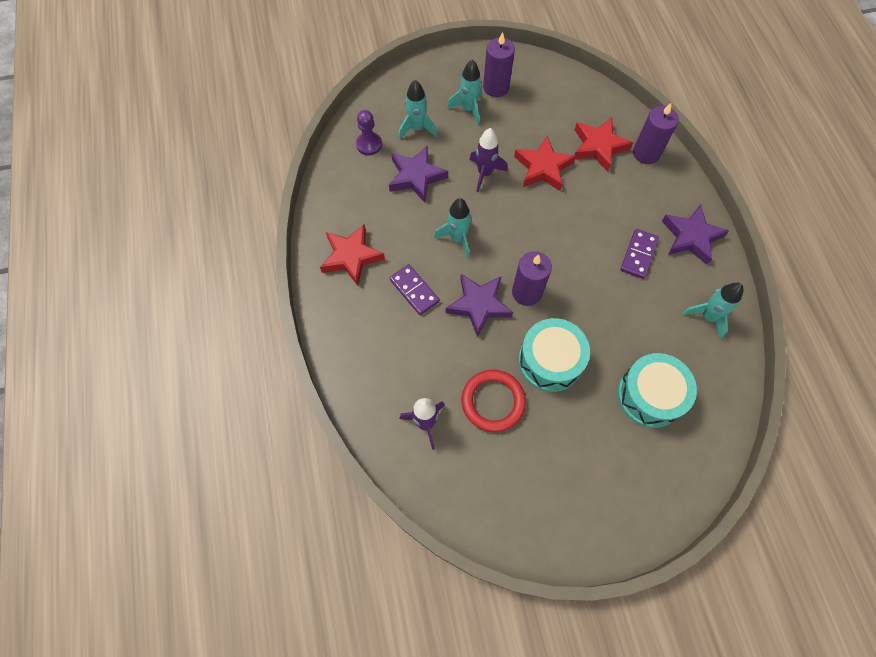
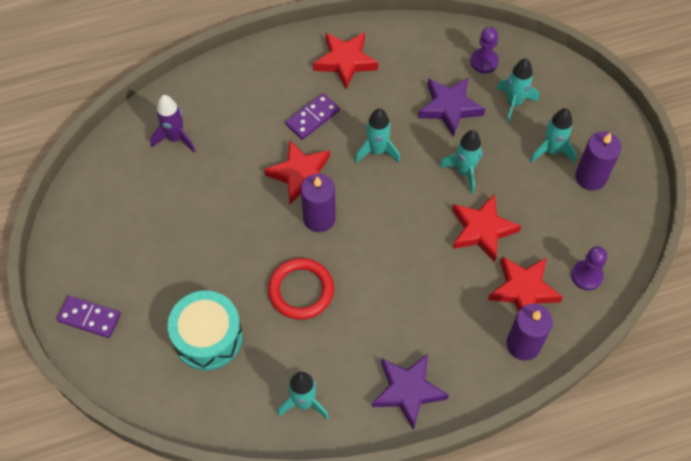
camera: 85 degrees right, 5 degrees down
purple star [446,274,513,338] -> red star [264,140,330,205]
red ring [462,370,526,432] -> red ring moved to [268,258,334,320]
purple rocket [469,128,508,192] -> turquoise rocket [439,130,483,194]
turquoise drum [519,318,590,392] -> none
purple domino [621,229,659,279] -> purple domino moved to [57,295,121,338]
none -> purple pawn [571,246,607,290]

